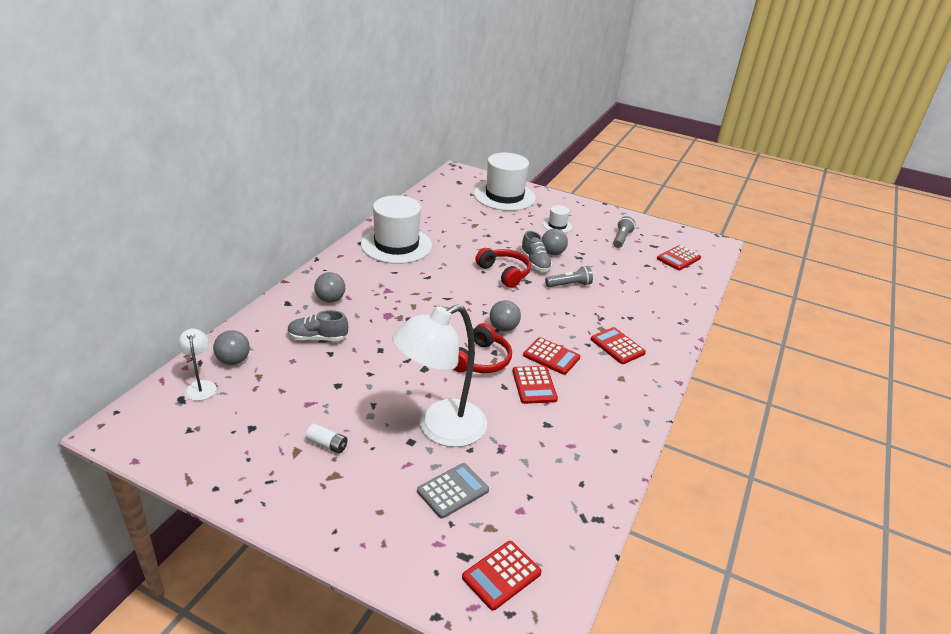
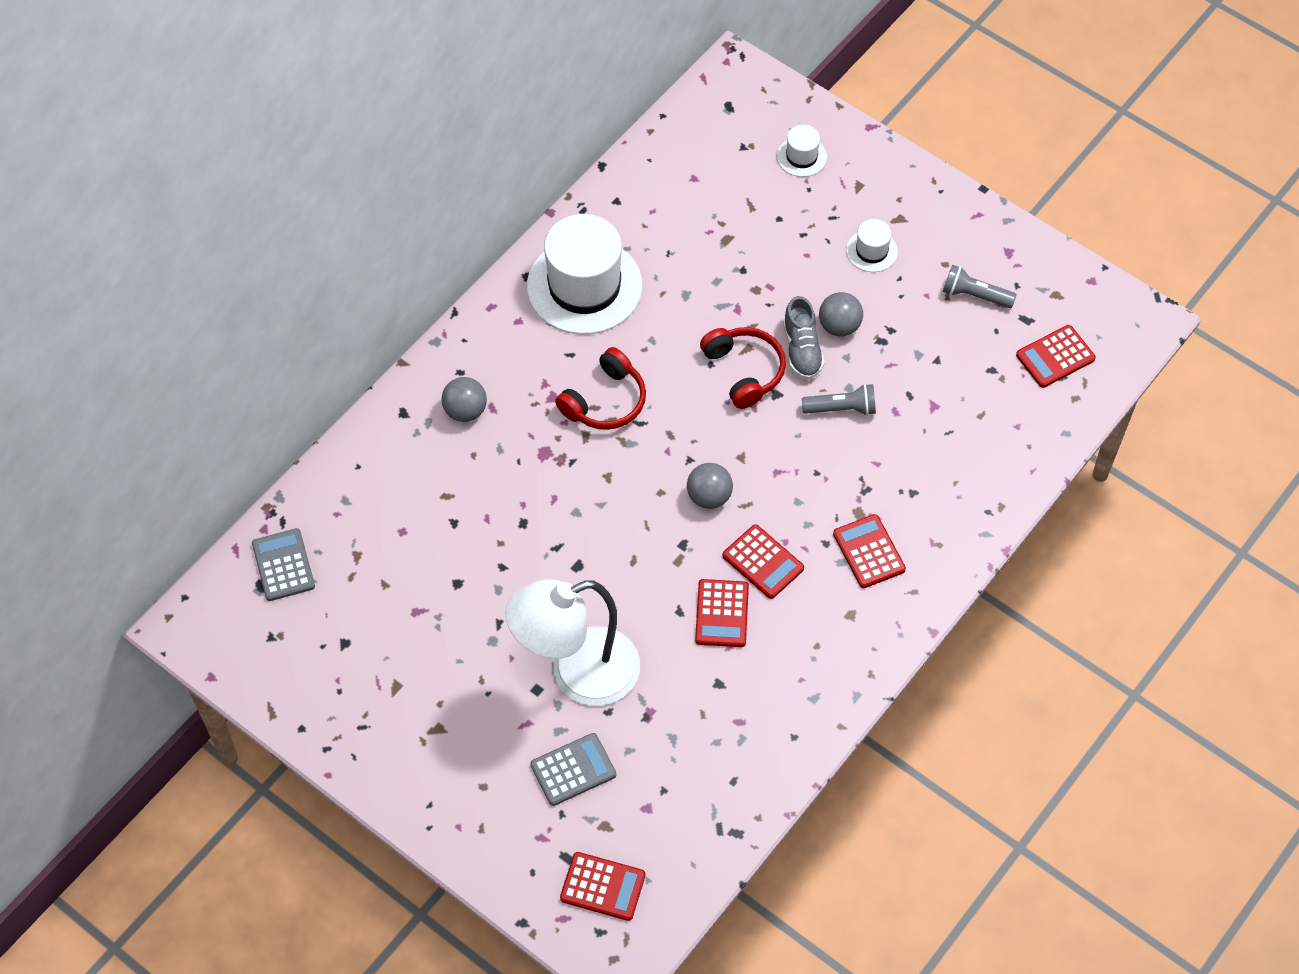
camera: 15 degrees right, 25 degrees up
white lamp [177,329,217,401] -> grey calculator [252,528,315,601]
grey ball [213,330,250,365] -> none
grey shoe [287,310,348,341] -> none
white battery [306,423,348,454] -> none
red headphones [453,323,512,373] -> red headphones moved to [555,347,646,430]
red calculator [462,541,542,611] -> red calculator turned 135 degrees counterclockwise [560,852,646,921]
white hat [474,153,536,211] -> white hat [777,125,827,177], size x0.45
grey flashlight [613,216,636,248] -> grey flashlight turned 105 degrees counterclockwise [943,265,1017,308]

